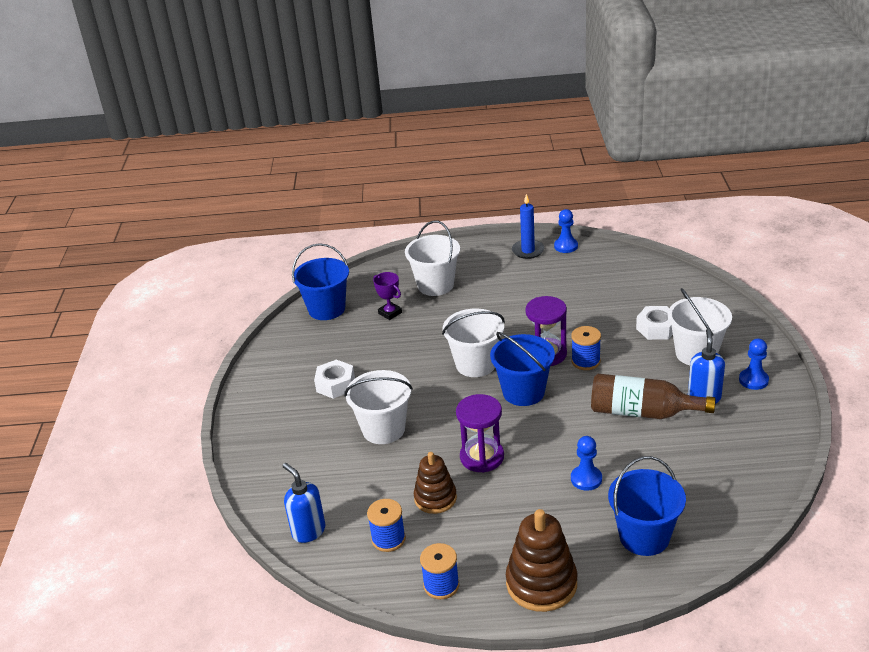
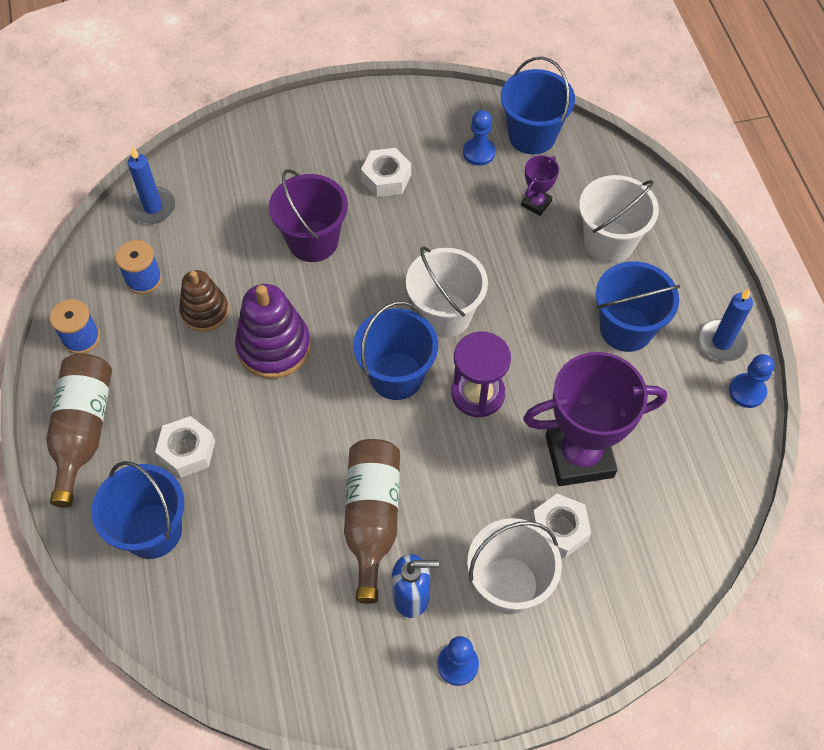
camera: 75 degrees right, 25 degrees up
blue soap dispenser [283,463,325,543] -> blue candle [128,147,175,224]
white bucket [344,370,413,444] -> purple bucket [269,169,348,262]
purple hourglass [456,394,504,473] -> purple stacking toy [235,284,311,379]
brown stacking toy [506,509,578,612] -> brown bottle [46,353,112,508]
blue spool [571,326,601,370] -> none
blue pawn [571,436,602,491] -> blue pawn moved to [463,110,495,166]
none -> white nut [155,416,215,478]
none -> purple trophy [523,352,667,486]
none -> blue bucket [596,261,680,352]

